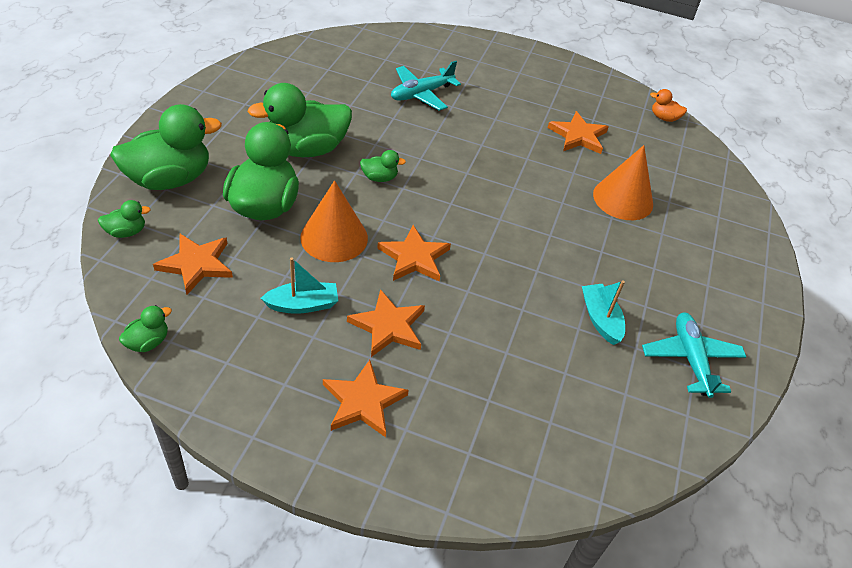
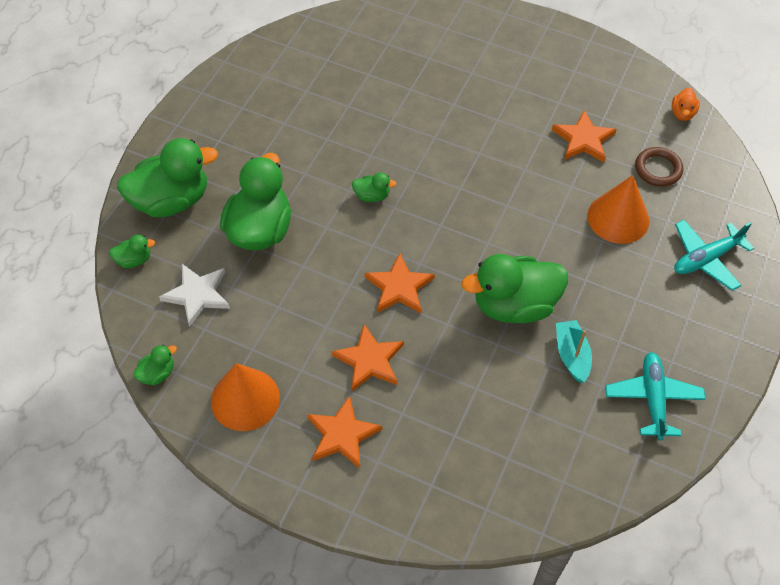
camera: 10 degrees right, 10 degrees up
orange star [153,234,233,295] -> white star [159,264,230,327]
green duck [248,83,352,157] -> green duck moved to [461,254,568,323]
turquoise boat [261,257,338,314] -> none
orange cone [300,180,368,262] -> orange cone moved to [211,363,280,431]
turquoise plane [391,61,461,111] -> turquoise plane moved to [674,220,754,291]
orange duck [650,89,687,122] -> orange duck turned 105 degrees counterclockwise [672,88,700,121]
none -> brown ring [635,147,683,187]

